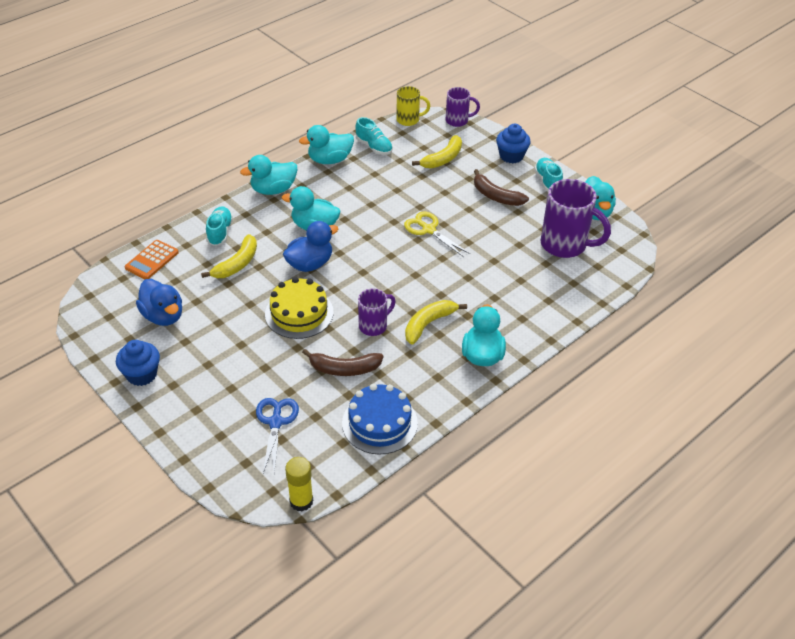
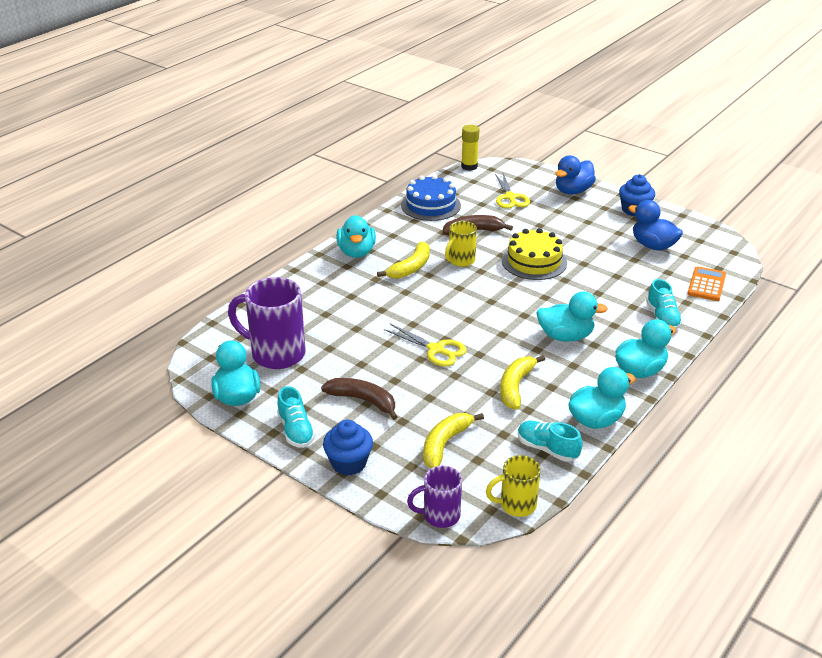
camera: 170 degrees right, 10 degrees down
yellow banana [201,234,257,278] -> yellow banana moved to [500,355,545,410]
blue scissors [256,398,299,473] -> yellow scissors [495,173,530,209]
blue duck [283,221,338,272] -> blue duck moved to [556,155,596,195]
purple mug [358,288,396,336] -> yellow mug [445,221,477,267]

